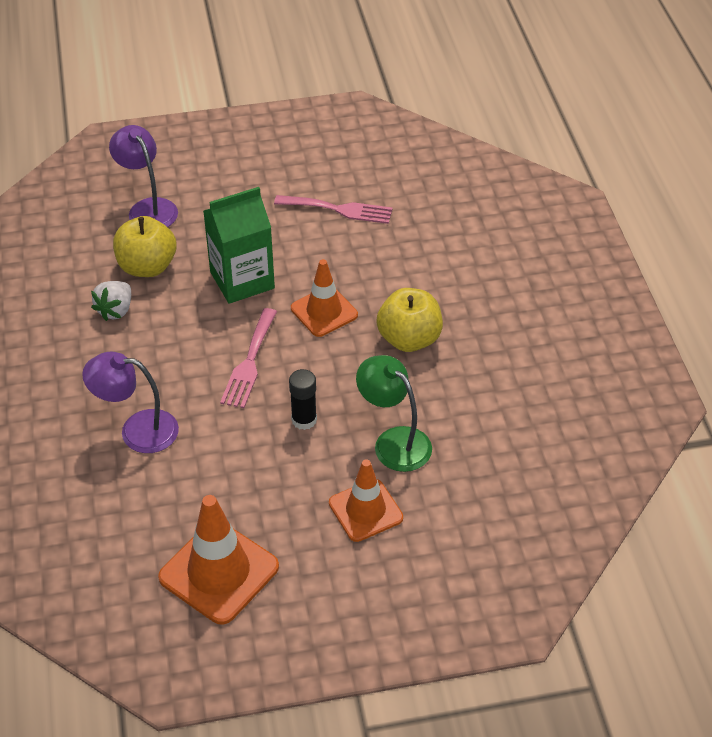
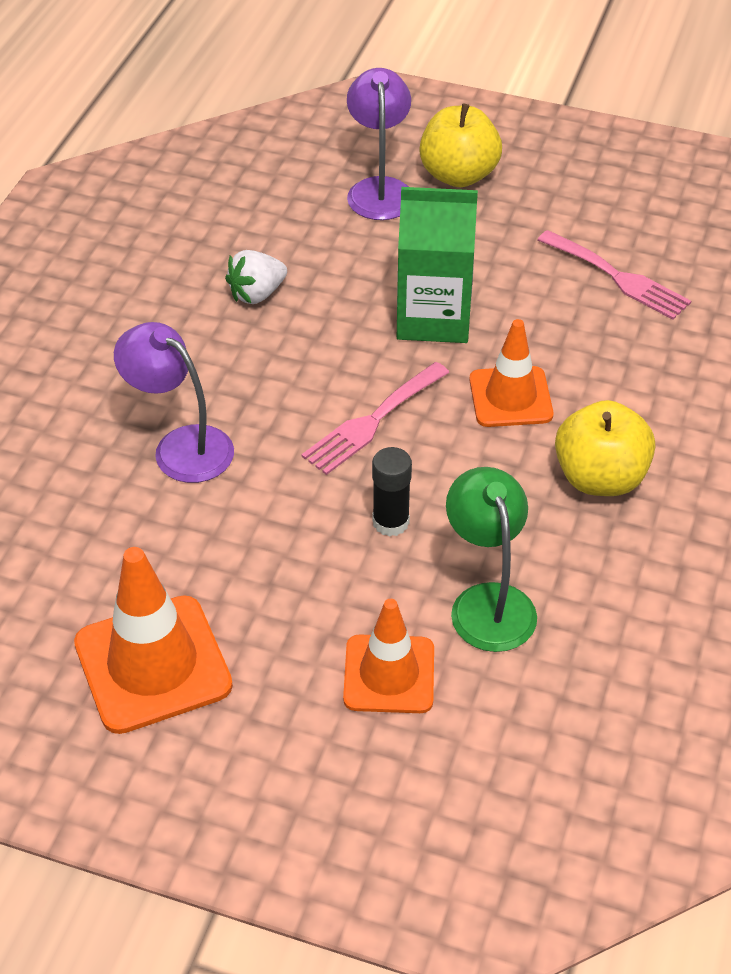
camera: 30 degrees right, 0 degrees up
yellow apple [113,216,176,277] -> yellow apple moved to [420,104,502,187]

